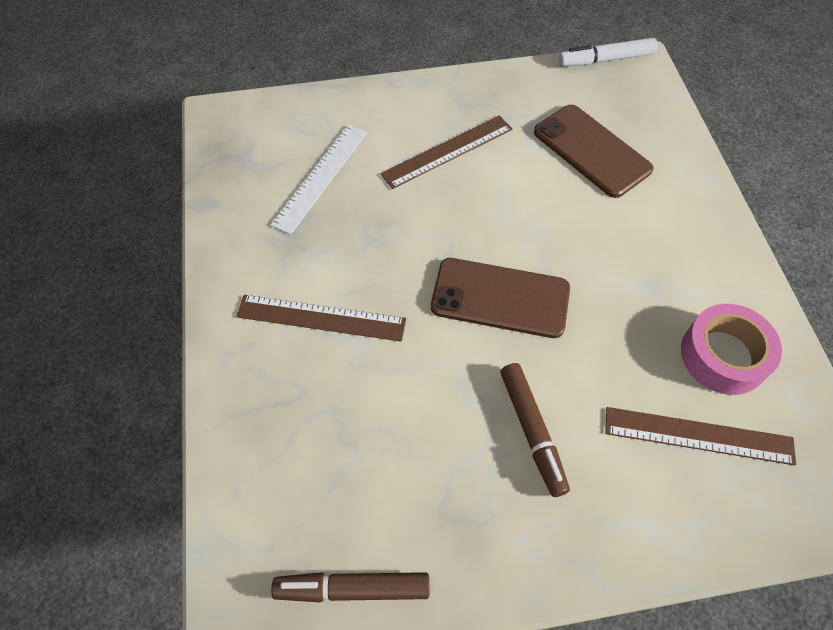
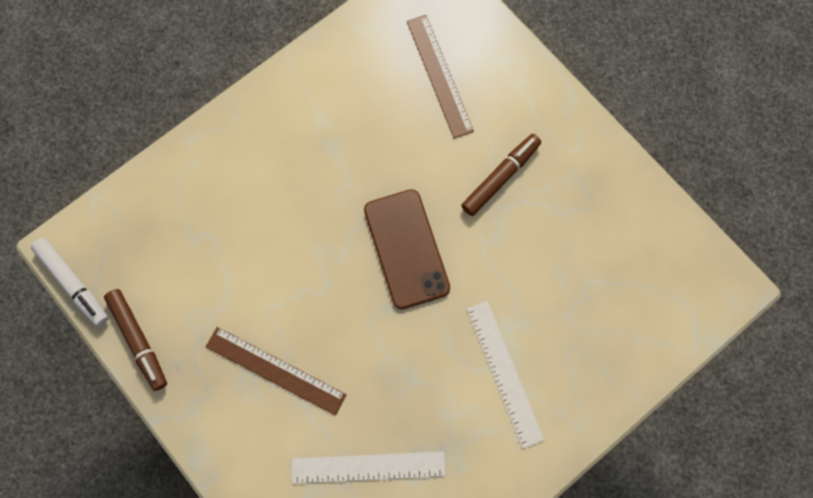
camera: 120 degrees left, 15 degrees up
brown ruler [236,295,406,342] -> white ruler [466,301,544,449]
brown marker [271,572,429,602] -> brown marker moved to [104,289,167,391]
brown phone [534,105,654,198] -> none
pink tape [681,304,782,395] -> none

